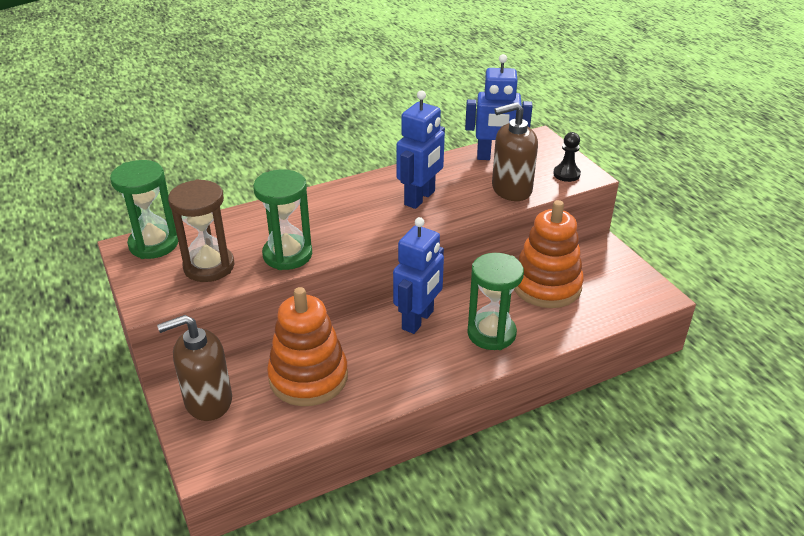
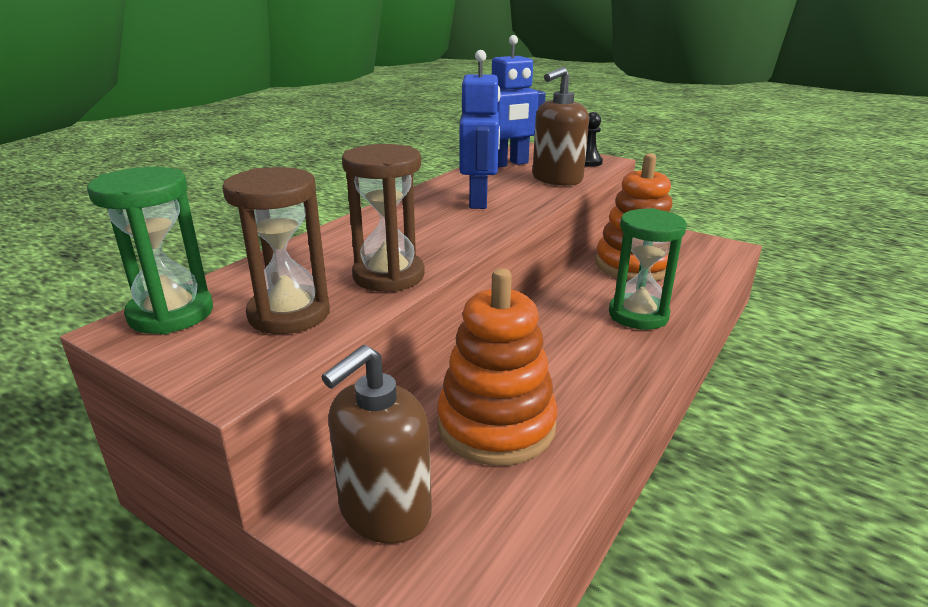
camera: 30 degrees left, 10 degrees down
green hourglass [253,169,312,270] -> brown hourglass [342,144,425,292]
blue robot [393,217,444,334] -> none

